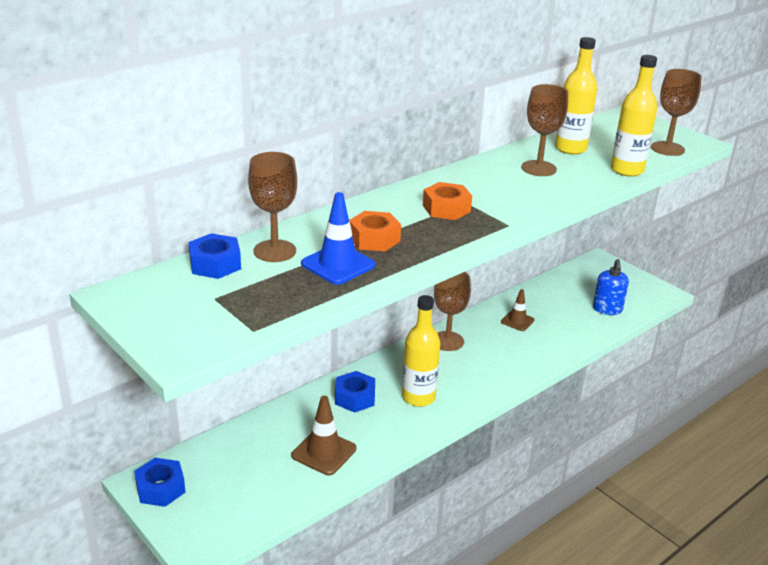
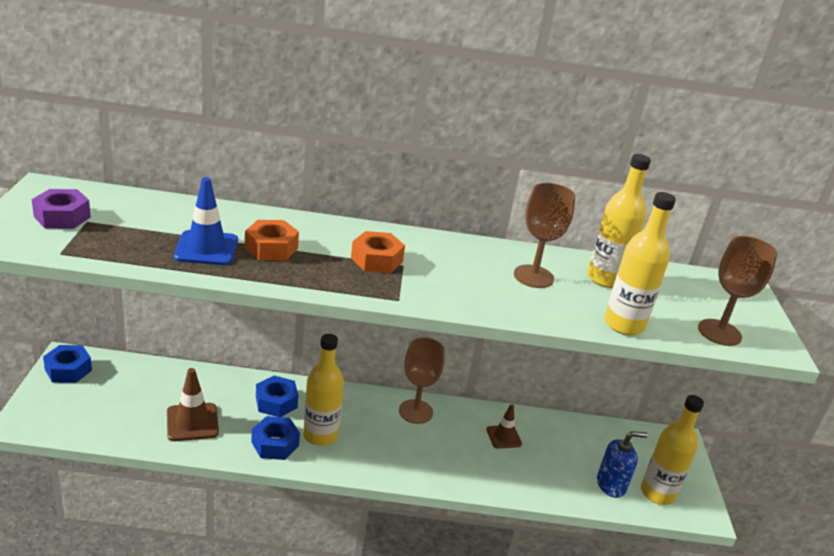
camera: 40 degrees right, 0 degrees up
blue nut [189,233,241,279] -> blue nut moved to [251,416,300,460]
brown goblet [248,152,297,262] -> none
blue soap dispenser [593,259,629,315] -> blue soap dispenser turned 150 degrees counterclockwise [597,431,648,498]
none -> purple nut [32,189,91,229]
none -> yellow bottle [641,395,704,505]

